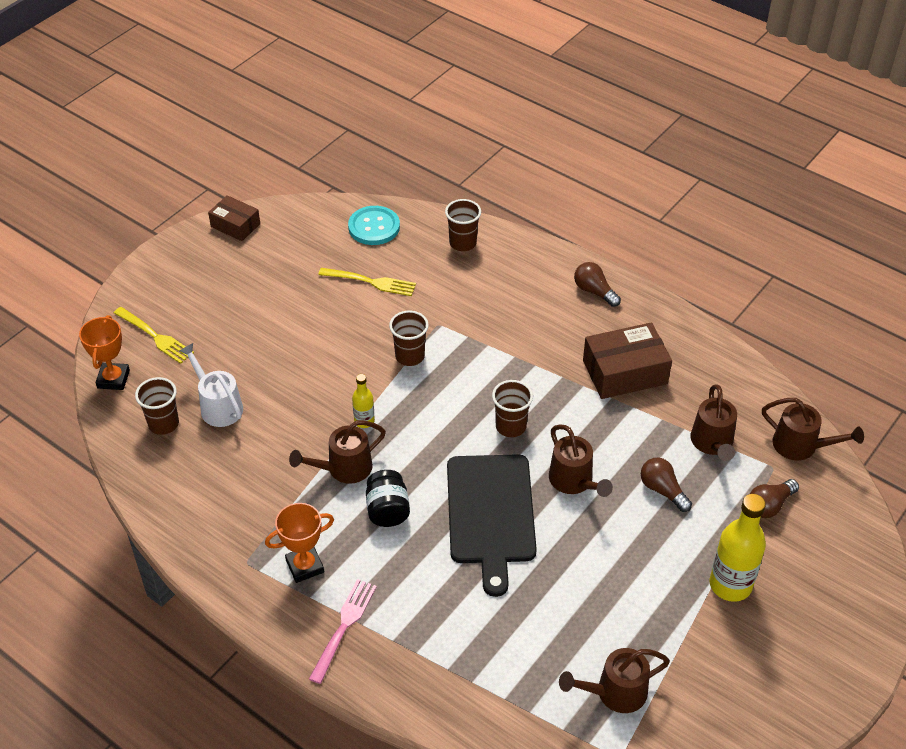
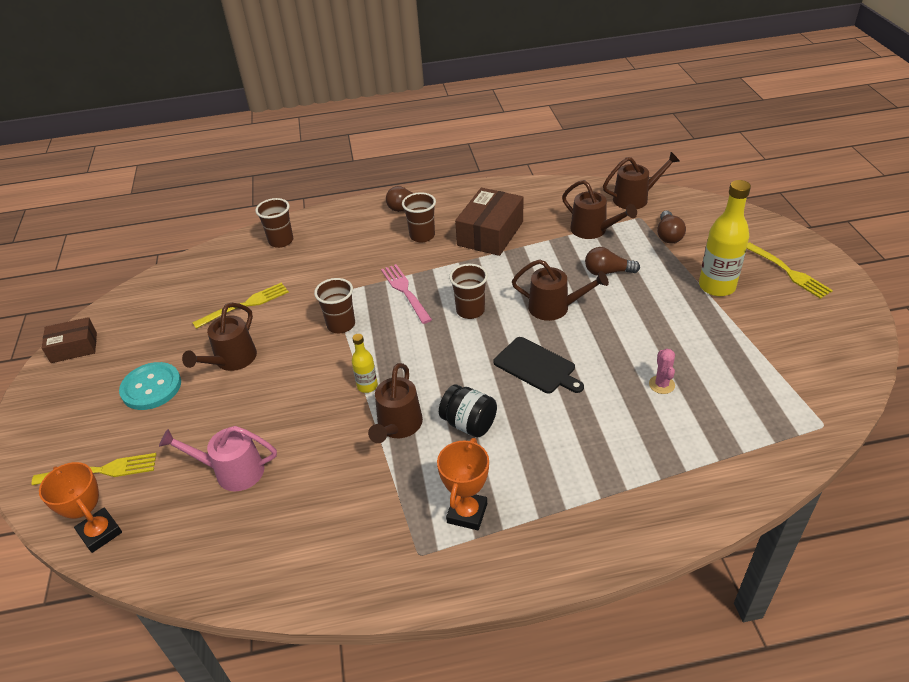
camera: 45 degrees left, 5 degrees down
brown cup [135,377,179,435] -> brown cup moved to [402,192,436,243]
white watering can [179,343,243,427] -> pink watering can [159,426,277,491]
pink fork [309,579,377,684] -> pink fork moved to [381,264,432,324]
turquoise button [348,206,400,245] -> turquoise button moved to [119,362,181,410]
black cutting board [447,454,537,597] -> black cutting board [493,337,584,393], size x0.59
brown watering can [559,648,670,713] -> brown watering can moved to [182,303,257,371]
none -> pink cactus [649,348,675,394]
none -> yellow fork [746,242,833,299]

